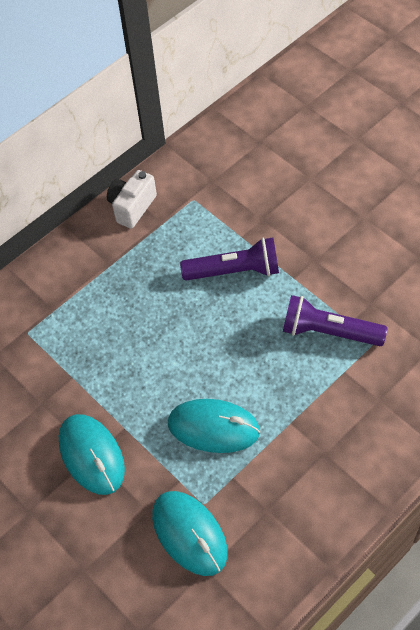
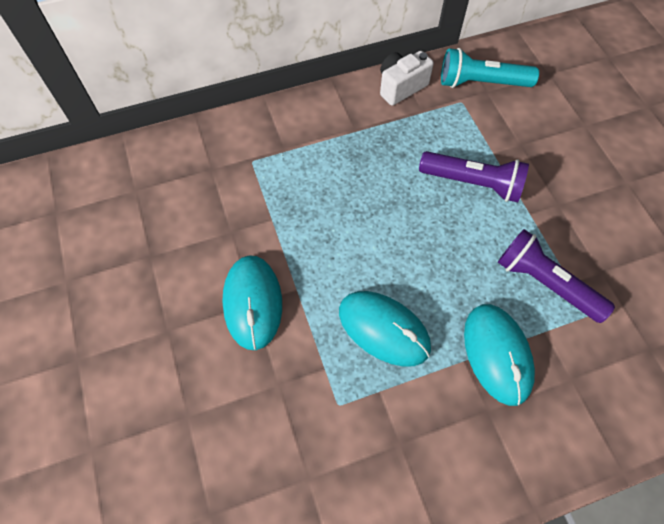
camera: 20 degrees right, 5 degrees up
turquoise mouse [152,491,228,576] -> turquoise mouse moved to [464,304,535,406]
none -> turquoise flashlight [441,48,539,88]

